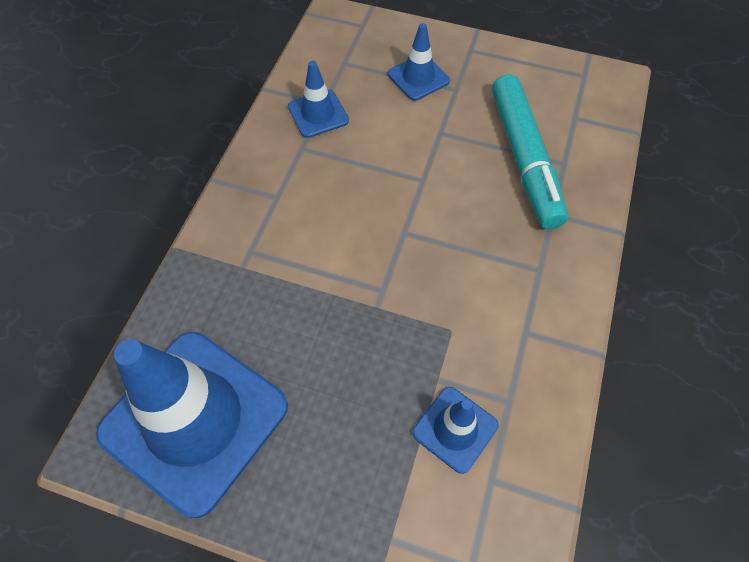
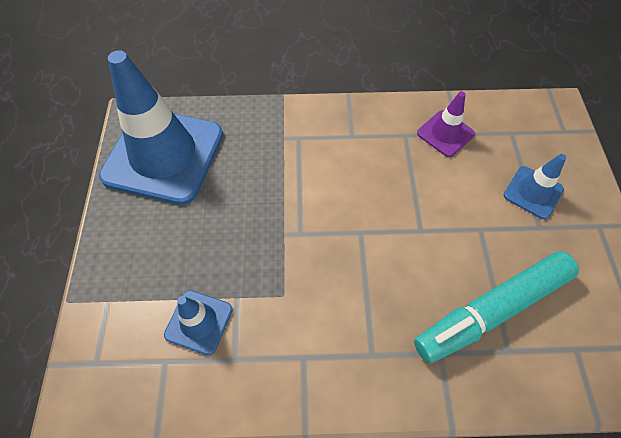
camera: 70 degrees right, 0 degrees up
blue traffic cone [288,61,349,138] -> purple traffic cone [417,91,475,157]

